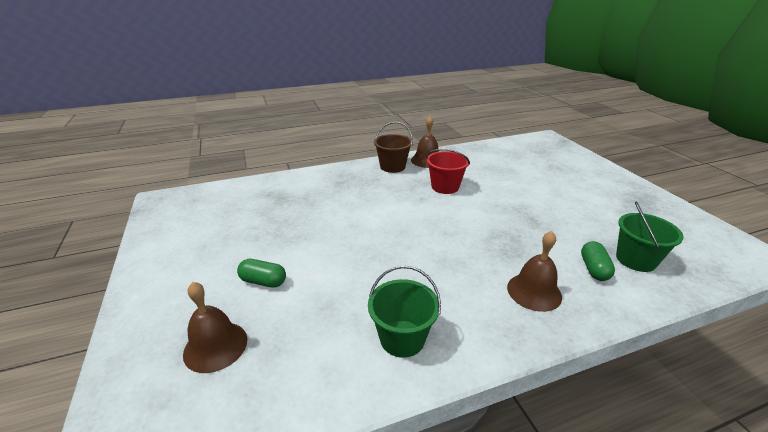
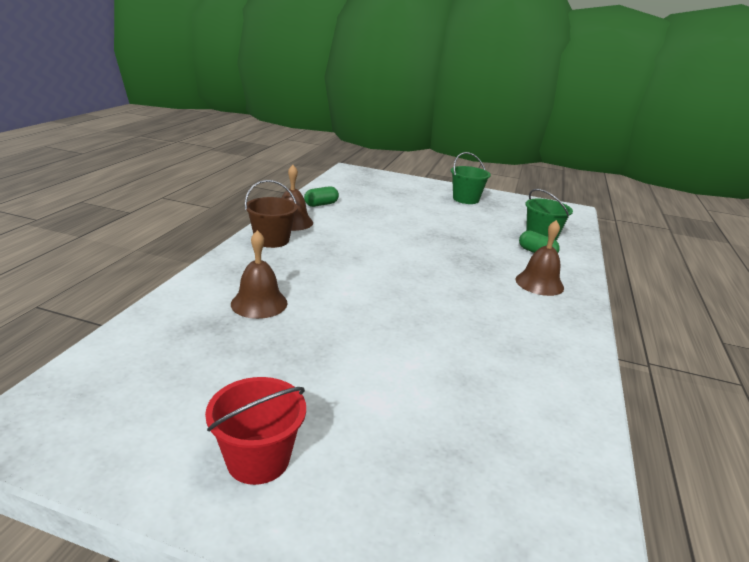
camera: 55 degrees left, 5 degrees down
brown bell [183,282,247,373] -> brown bell moved to [231,230,287,319]
green capsule [237,259,286,288] -> green capsule moved to [304,186,339,207]
green bucket [368,266,441,358] -> green bucket moved to [451,152,491,204]
red bucket [426,149,470,194] -> red bucket moved to [205,377,306,485]

